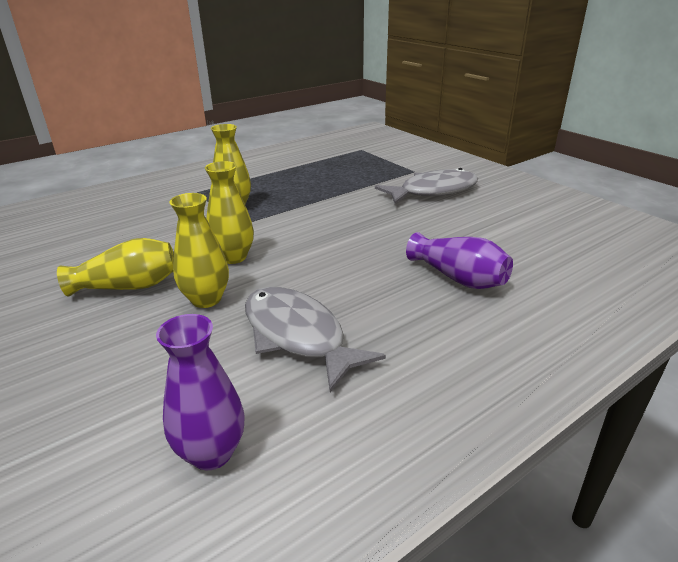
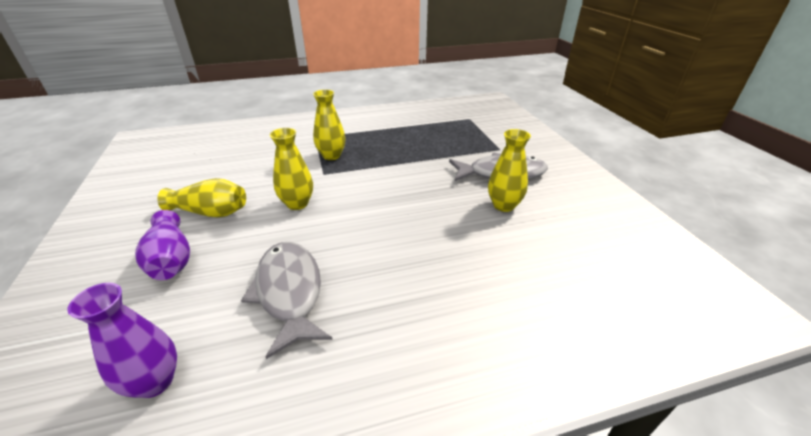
camera: 20 degrees right, 5 degrees up
yellow vase [169,193,229,308] -> yellow vase moved to [488,129,531,212]
purple vase [406,232,513,289] -> purple vase moved to [135,210,190,280]

